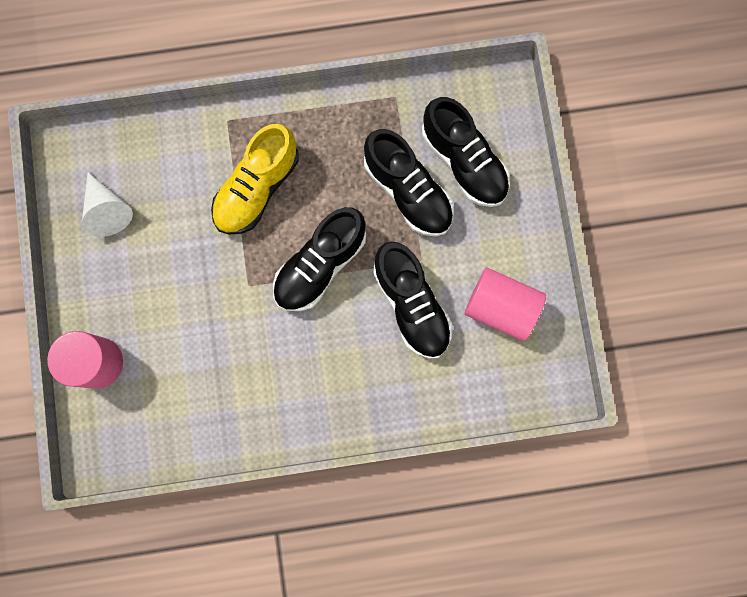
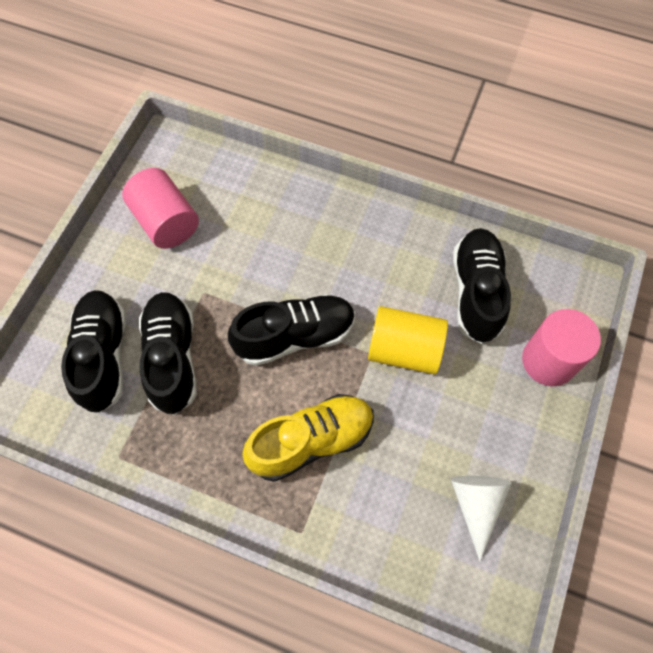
camera: 150 degrees left, 15 degrees down
black shoe [373,241,453,358] -> black shoe moved to [453,228,511,344]
none -> yellow cylinder [368,306,448,374]

